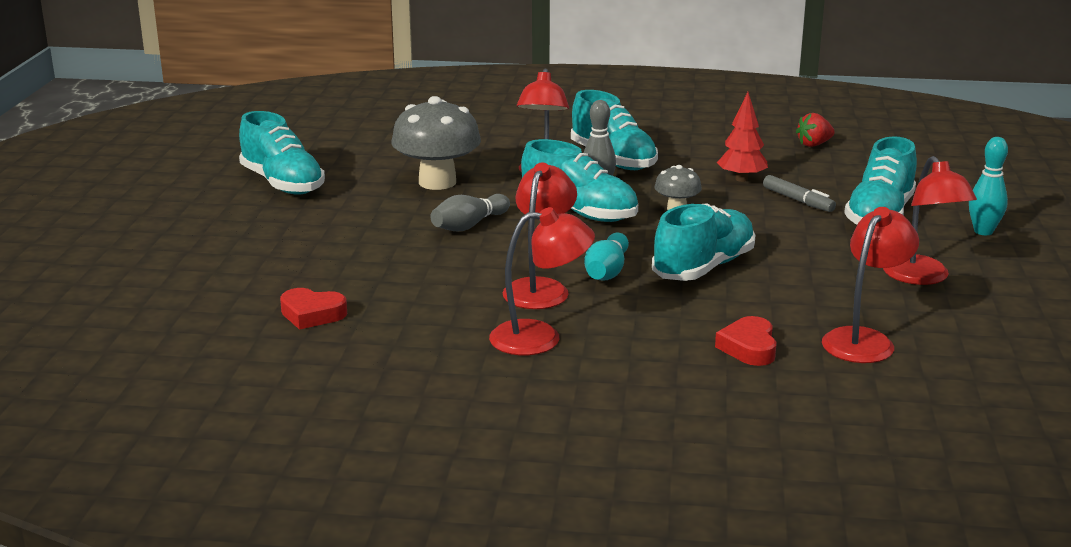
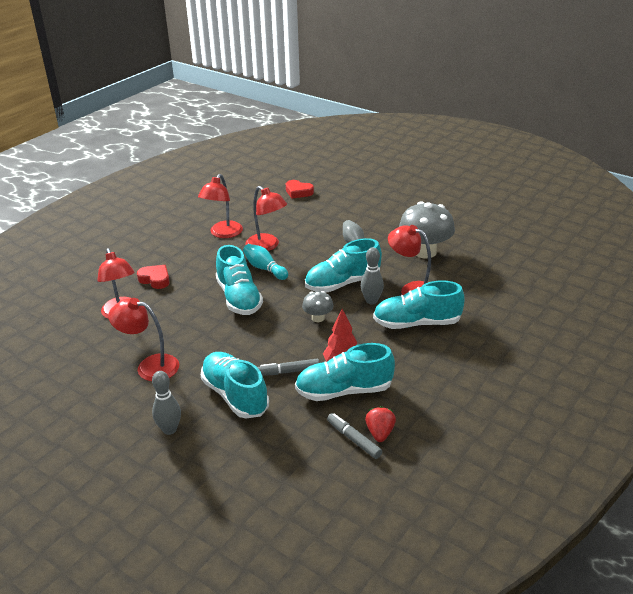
camera: 120 degrees right, 10 degrees up
turquoise shoe [239,111,325,195] -> turquoise shoe moved to [295,343,395,401]
red heart [280,288,347,330] -> red heart turned 105 degrees counterclockwise [286,180,314,199]
turquoise bowling pin [969,137,1008,235] -> grey bowling pin [152,371,181,435]
none -> grey marker [327,413,382,459]

